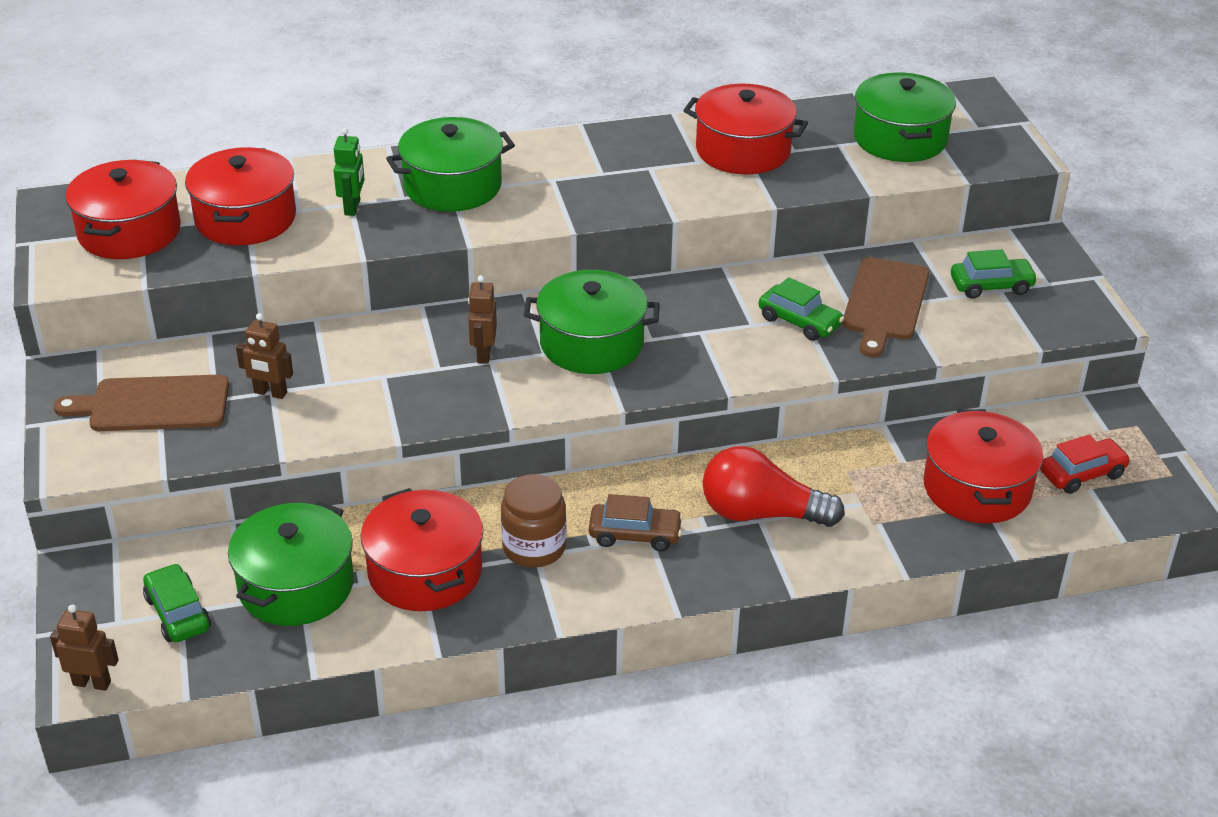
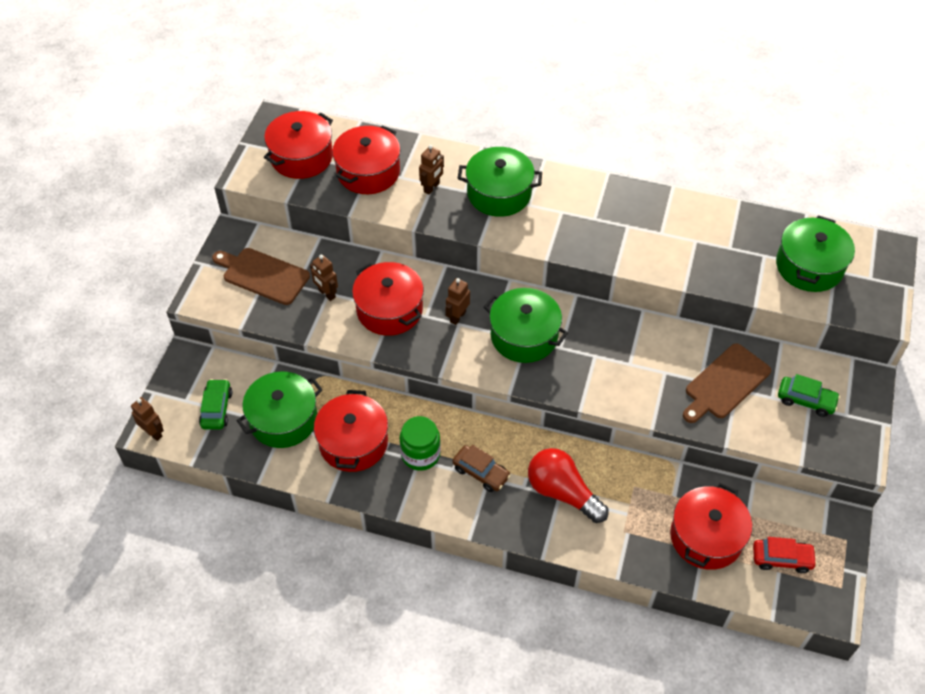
camera: 30 degrees right, 15 degrees up
green robot [333,128,365,216] -> brown robot [419,145,444,194]
brown jar [501,474,566,567] -> green jar [400,416,441,471]
red pot [683,84,808,175] -> red pot moved to [352,262,424,336]
green car [759,277,844,341] -> none

